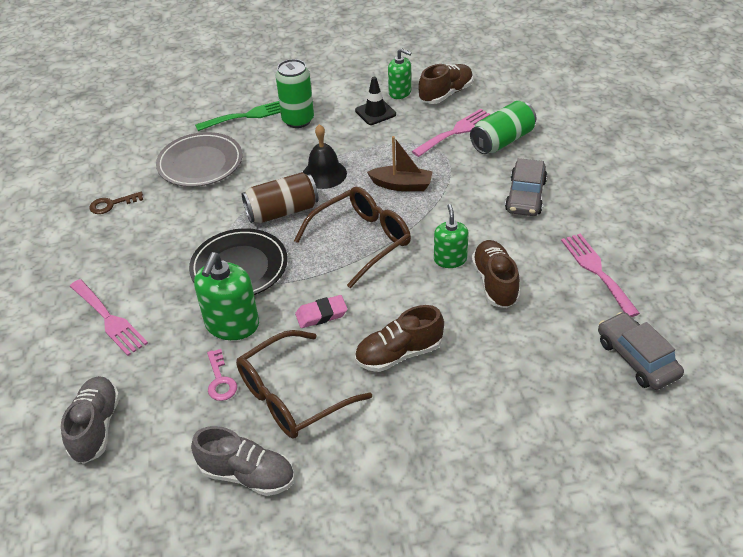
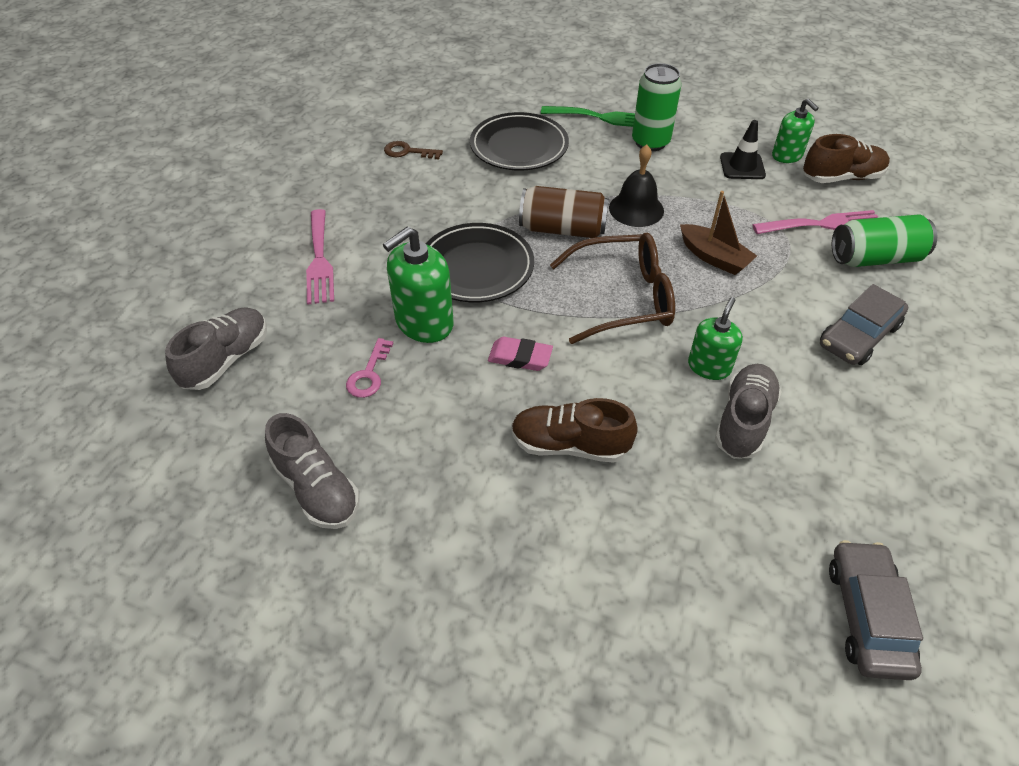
camera: 30 degrees right, 5 degrees up
grey plate [156,132,243,187] -> black plate [470,112,569,170]
brown glasses [236,330,372,439] -> none
brown shoe [471,240,520,308] -> grey shoe [715,364,782,459]
pink fork [561,234,640,317] -> none

